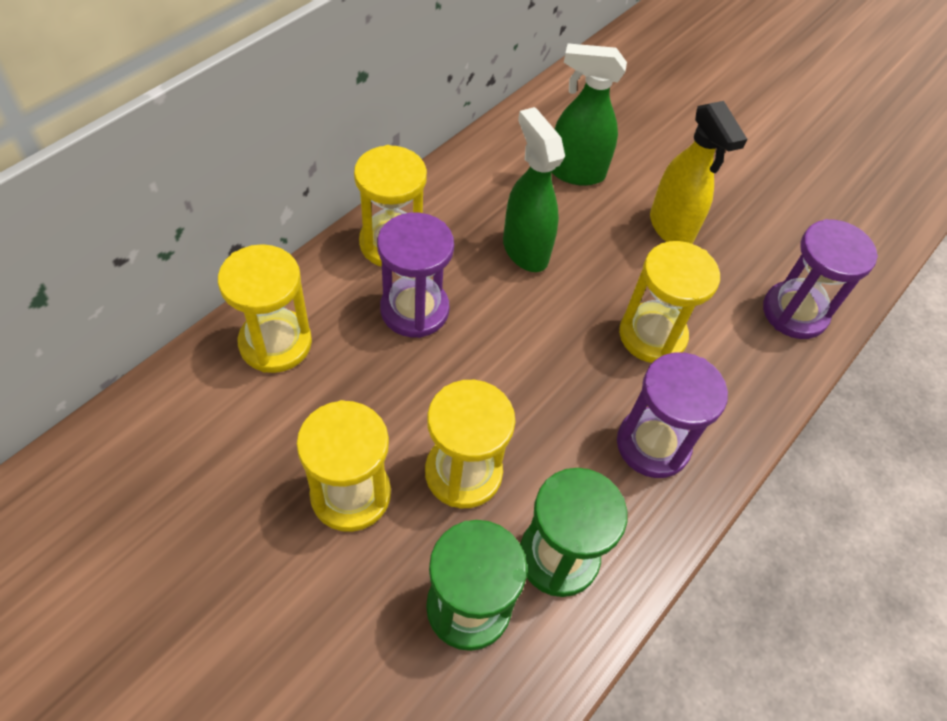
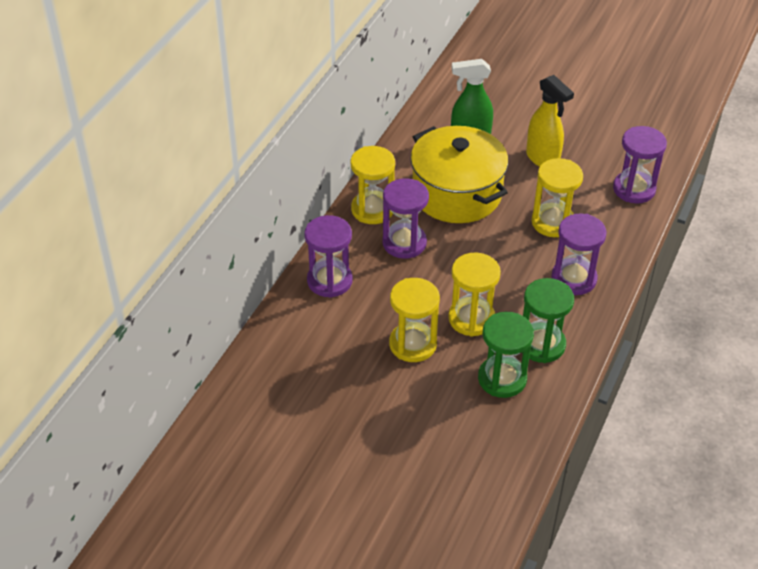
camera: 10 degrees left, 10 degrees down
yellow hourglass [218,244,312,373] -> purple hourglass [304,215,353,298]
green spray bottle [503,107,565,272] -> yellow pot [410,126,508,223]

